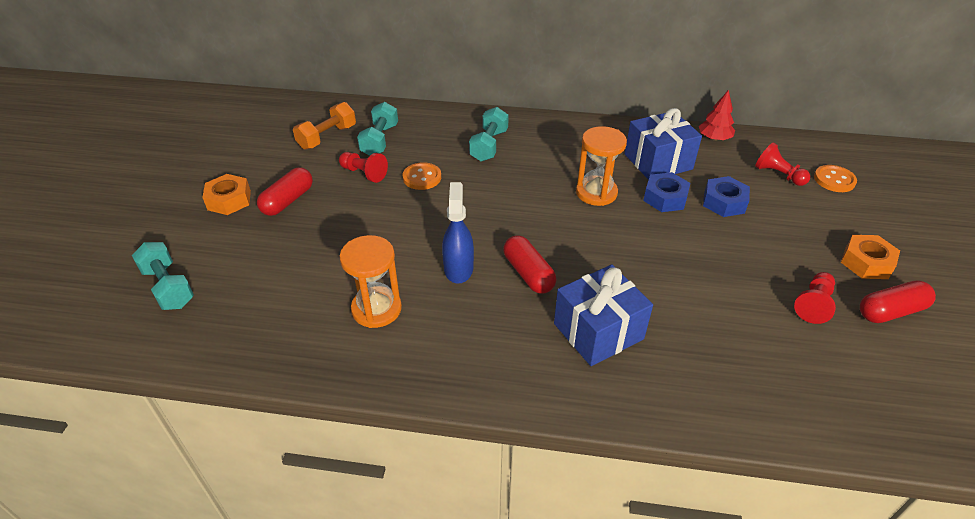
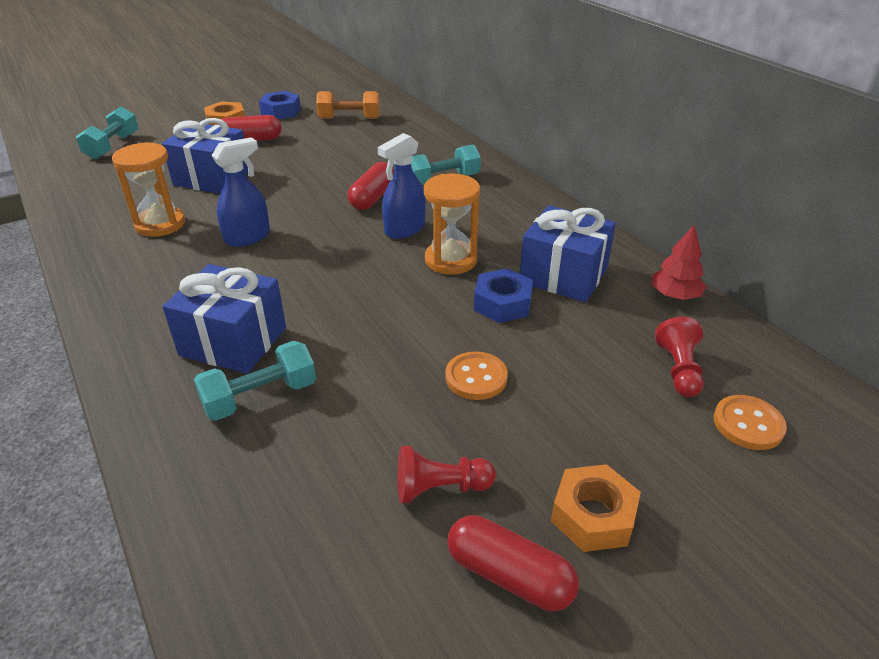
camera: 50 degrees right, 5 degrees down
red pawn [339,152,388,183] -> none
turquoise dumbbell [357,102,398,156] -> turquoise dumbbell moved to [194,341,316,421]
orange button [403,162,441,190] -> orange button moved to [445,351,508,400]
red capsule [503,235,556,294] -> red capsule moved to [348,162,394,210]
blue nut [703,176,750,217] -> blue nut moved to [259,91,301,120]
none -> blue gift [161,118,248,194]
none -> blue spray bottle [378,133,425,239]

